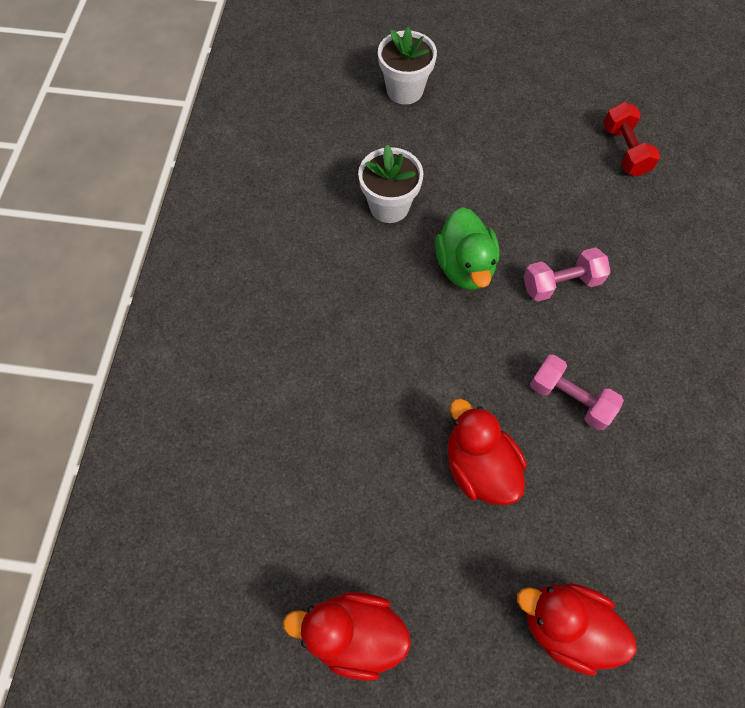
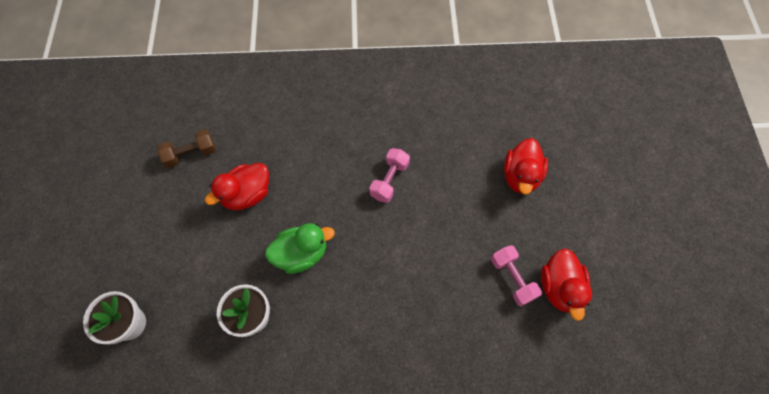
camera: 100 degrees left, 0 degrees up
red duck [447,398,527,505] -> red duck moved to [205,163,269,210]
pink dumbbell [523,248,611,302] -> pink dumbbell moved to [491,245,542,306]
red dumbbell [603,102,660,176] -> brown dumbbell [157,129,216,168]

